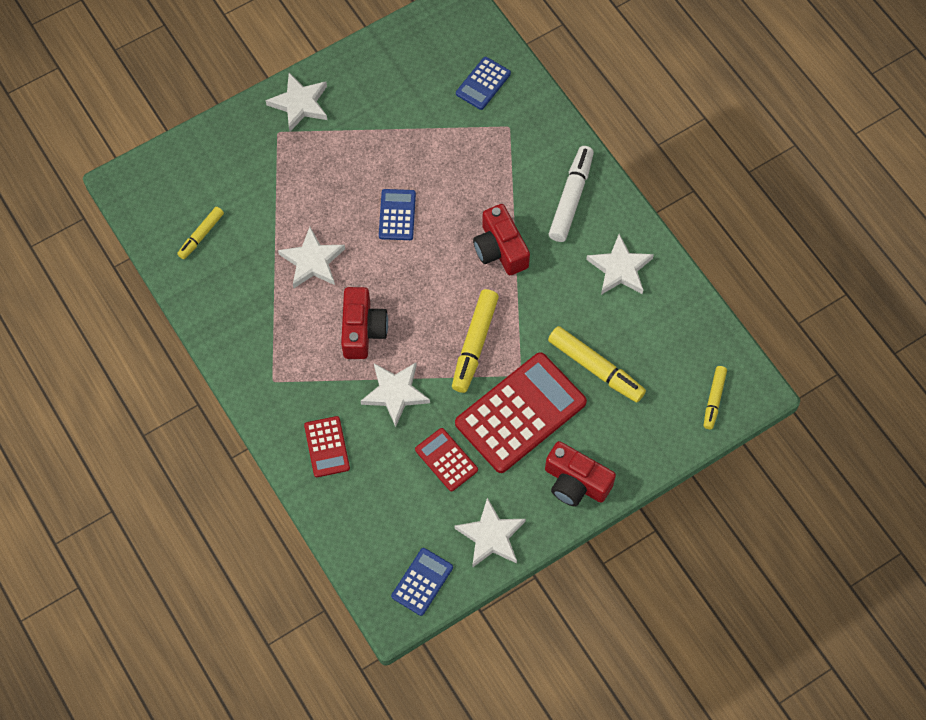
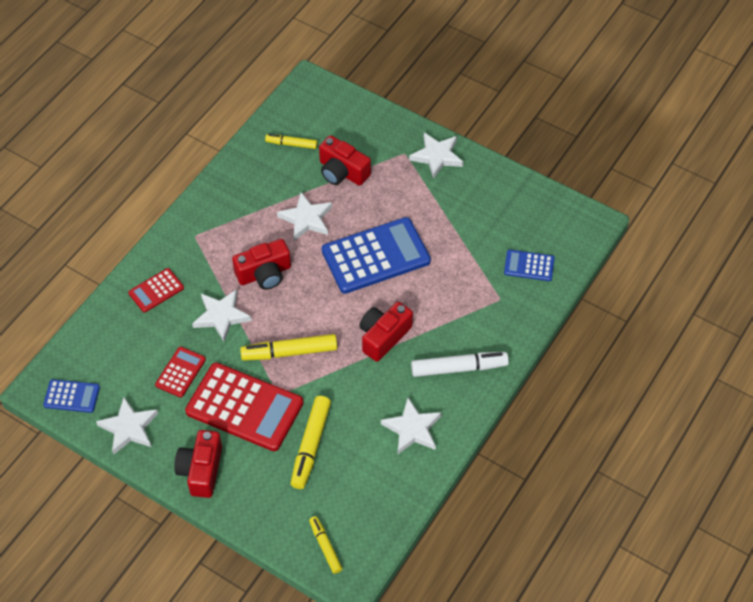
camera: 65 degrees right, 10 degrees down
blue calculator [379,189,416,240] -> blue calculator [322,217,431,294], size x2.02
yellow marker [704,366,727,429] -> yellow marker turned 75 degrees clockwise [309,516,343,574]
none -> red camera [319,135,371,186]

